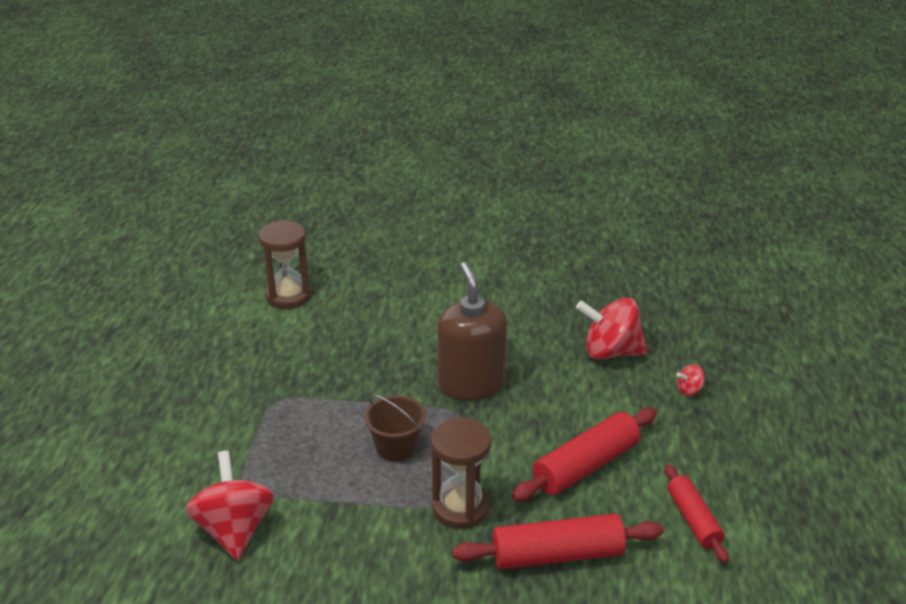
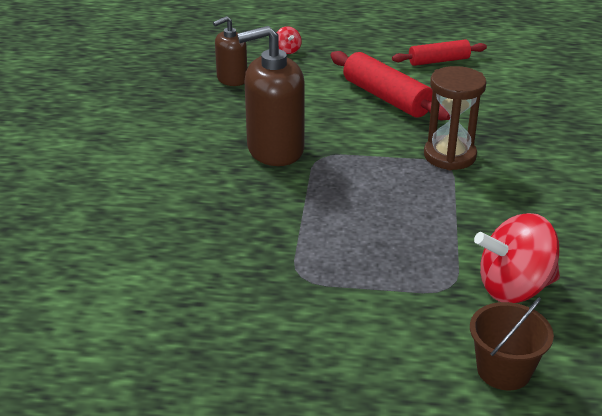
camera: 90 degrees left, 0 degrees up
brown hourglass [259,220,311,309] -> none
brown bucket [364,395,426,462] -> brown bucket moved to [470,297,554,390]
red rolling pin [452,514,664,569] -> none
red spinning top [576,298,648,360] -> brown soap dispenser [213,16,247,86]

